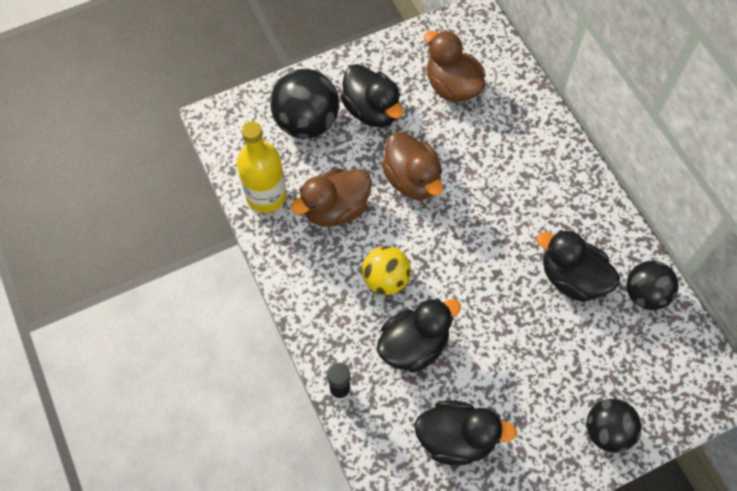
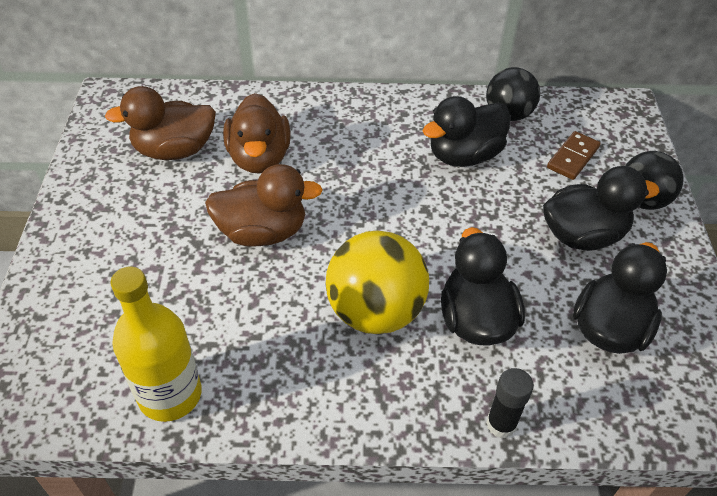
camera: 65 degrees left, 15 degrees down
black ball [270,69,339,139] -> none
brown duck [291,169,372,227] -> brown duck moved to [223,93,291,173]
black duck [341,64,403,127] -> black duck moved to [543,166,659,251]
yellow ball [362,246,411,295] -> yellow ball [325,230,429,334], size x1.51
none -> brown domino [547,131,601,180]

